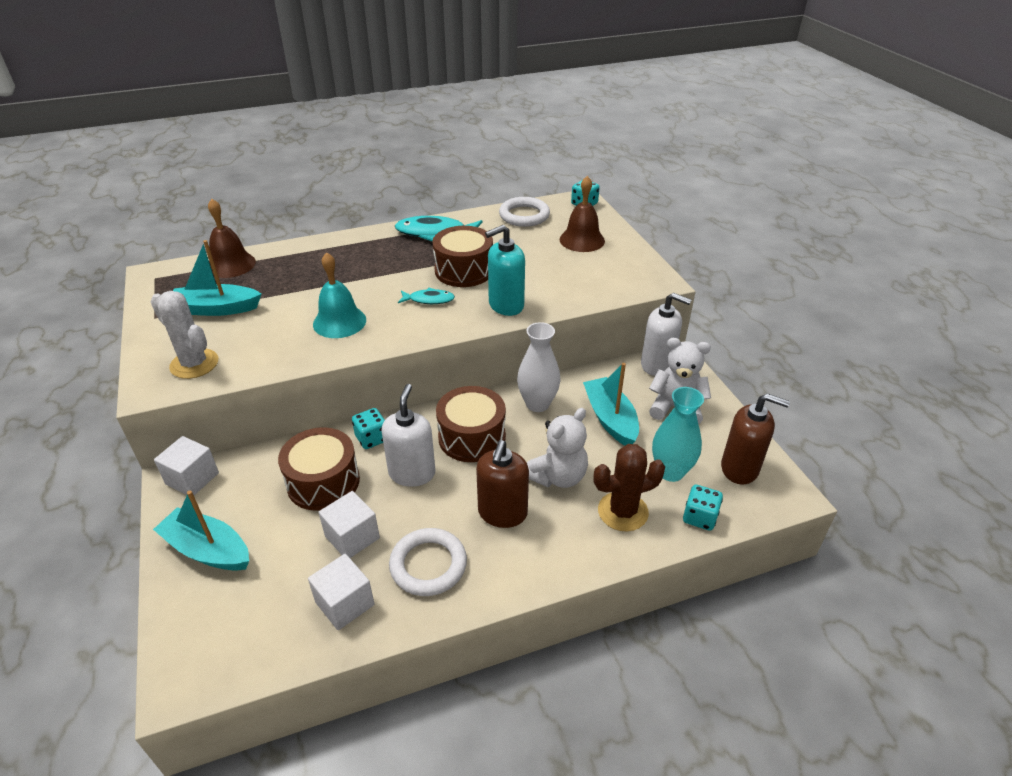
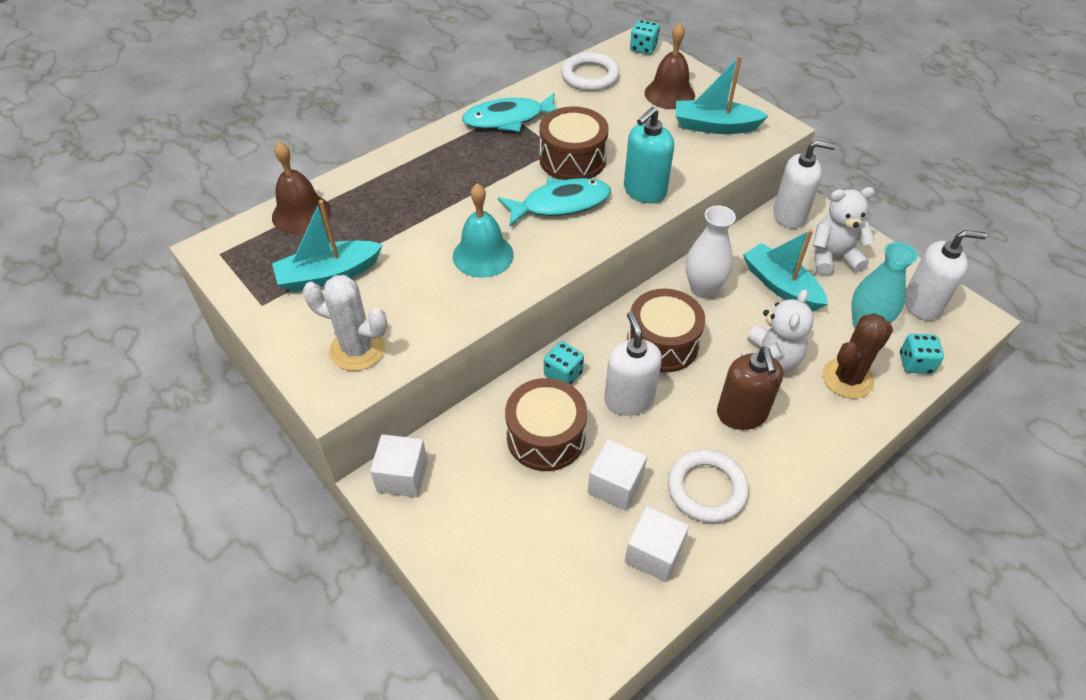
camera: 20 degrees left, 10 degrees up
turquoise boat [153,491,249,571] -> turquoise boat moved to [676,56,769,134]
turquoise fish [398,288,455,304] -> turquoise fish [498,178,611,227], size x1.77
brown soap dispenser [721,393,790,484] -> white soap dispenser [905,230,987,320]

